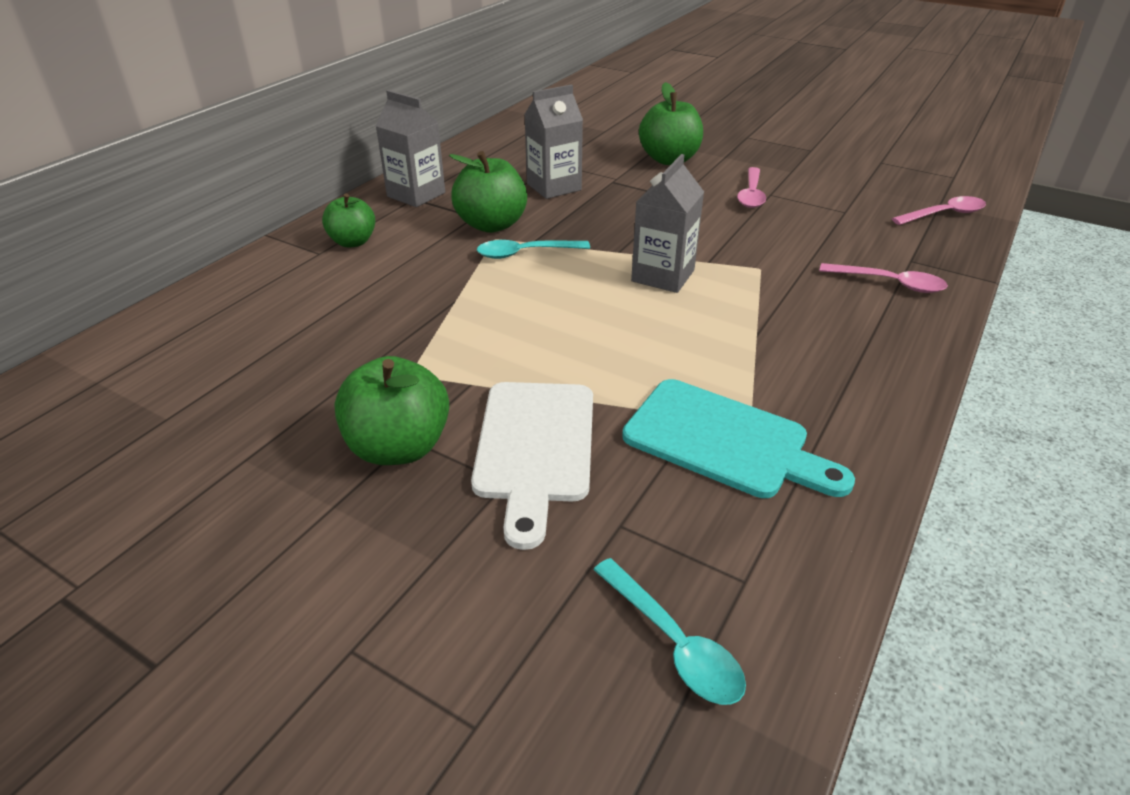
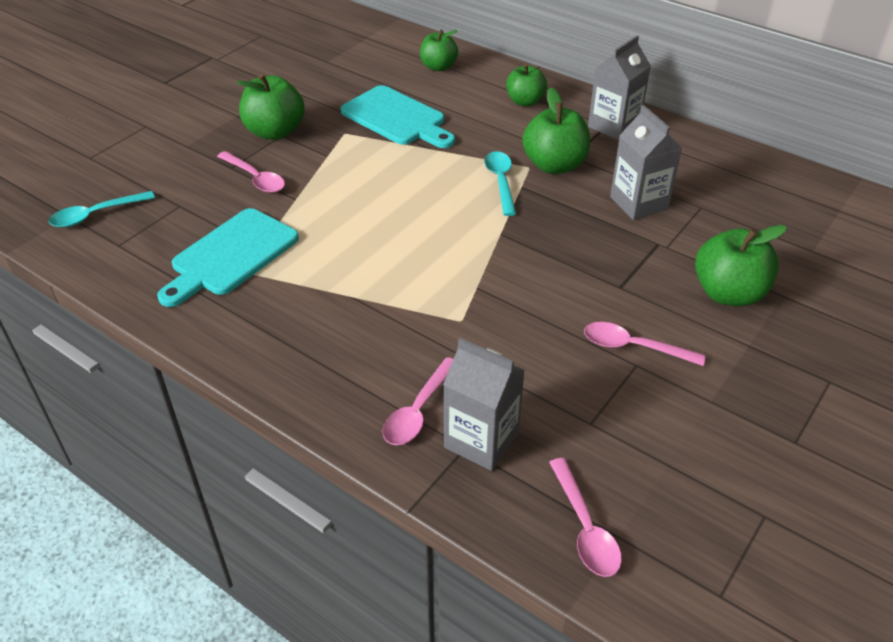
camera: 95 degrees right, 5 degrees up
white cutting board [471,382,593,550] -> pink spoon [217,151,285,193]
grey carton [631,154,704,293] -> grey carton moved to [443,338,525,471]
none -> turquoise cutting board [341,85,455,148]
none -> green apple [420,30,458,71]

